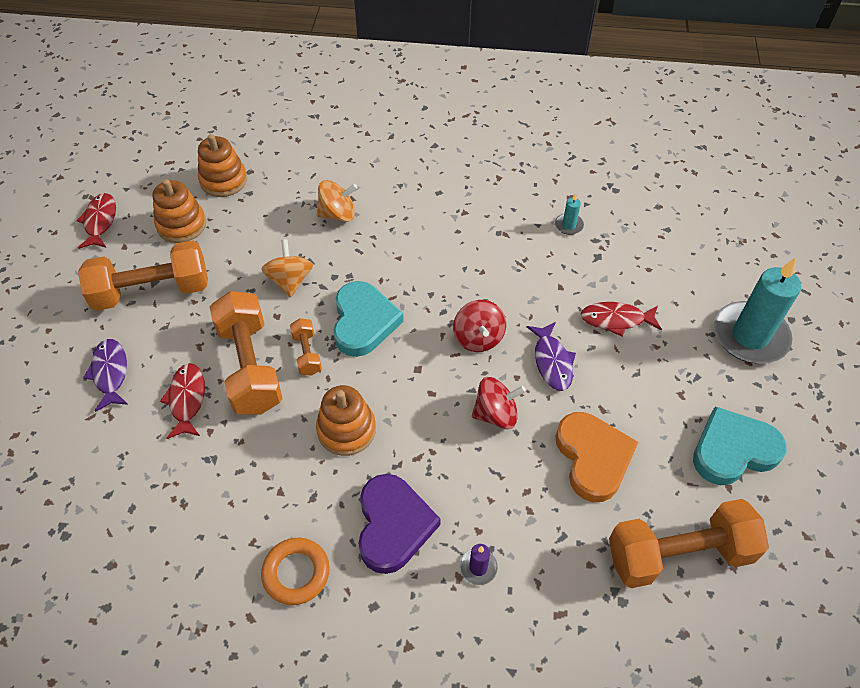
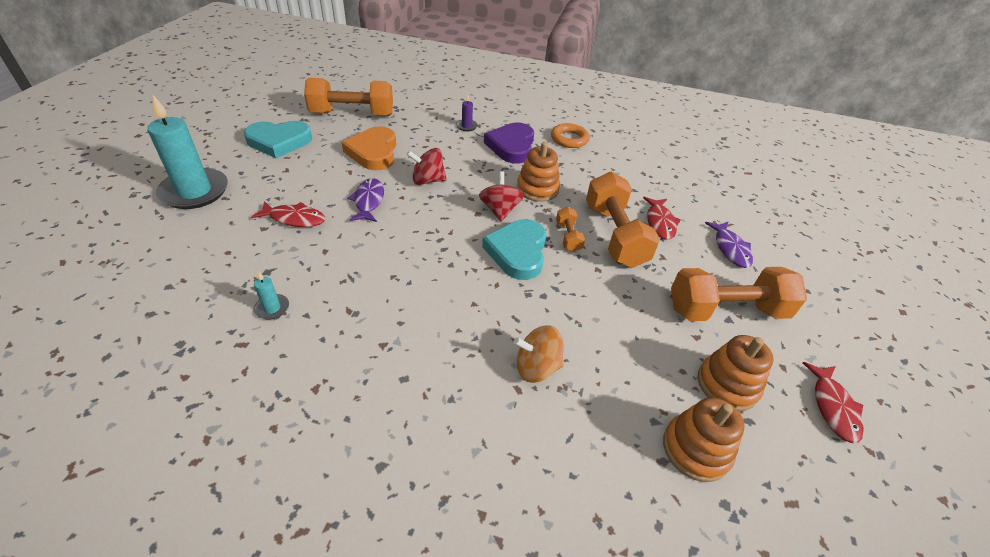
camera: 175 degrees left, 10 degrees down
orange spinning top [261,239,313,297] -> none
red spinning top [453,300,506,352] -> red spinning top moved to [479,171,524,221]

